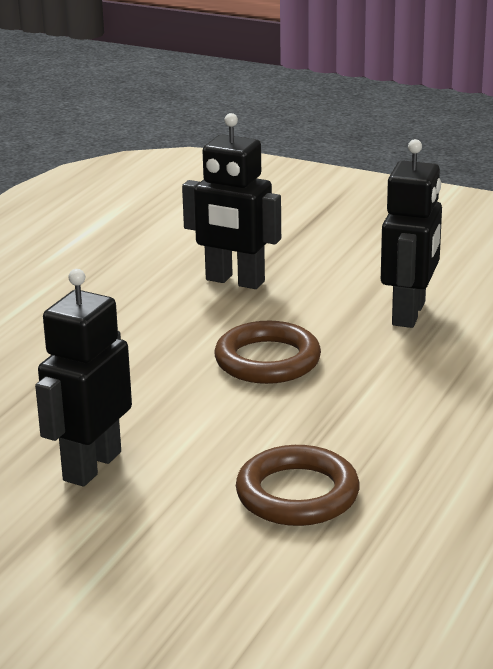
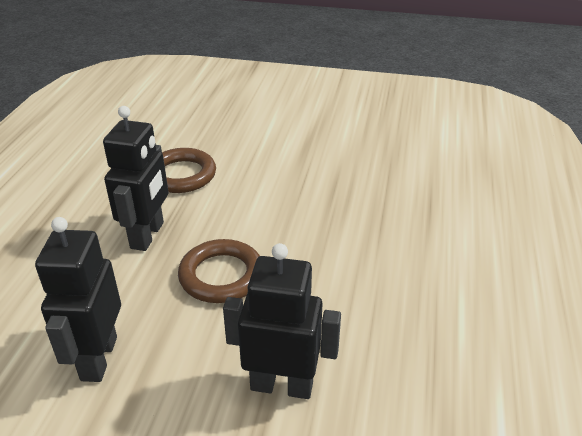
camera: 165 degrees right, 10 degrees up
black robot [35,269,132,487] -> black robot moved to [103,106,169,251]

